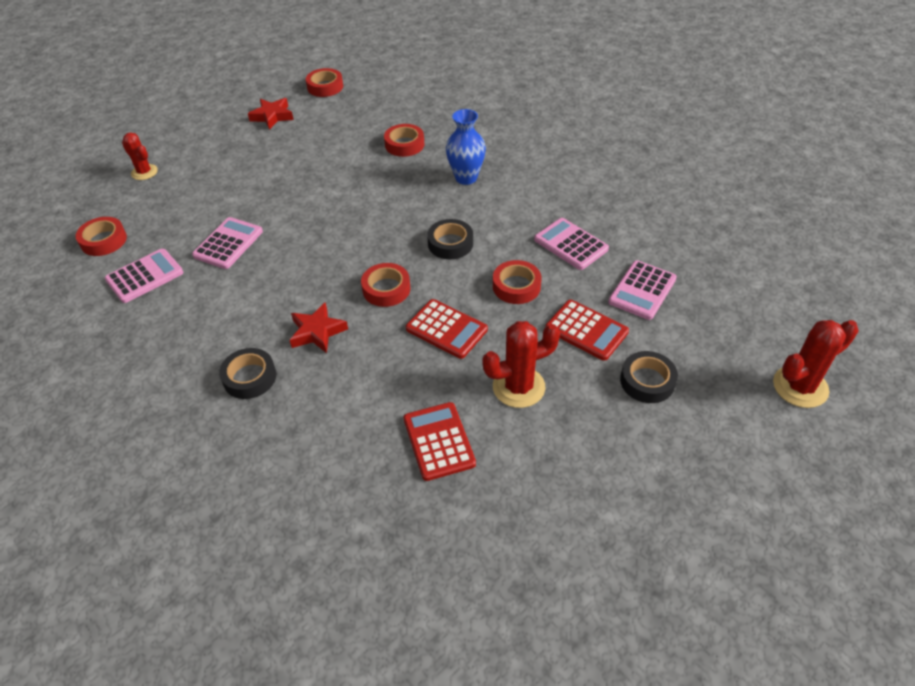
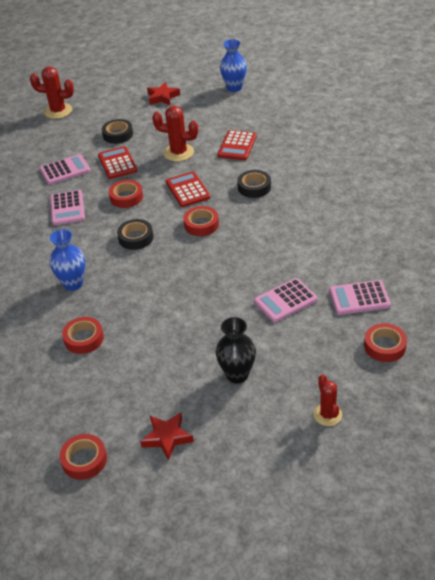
camera: 145 degrees left, 5 degrees down
black tape [219,348,276,399] -> black tape moved to [237,170,271,198]
red star [290,302,348,353] -> red star moved to [147,82,180,105]
none -> black vase [216,317,256,384]
none -> blue vase [220,39,247,92]

